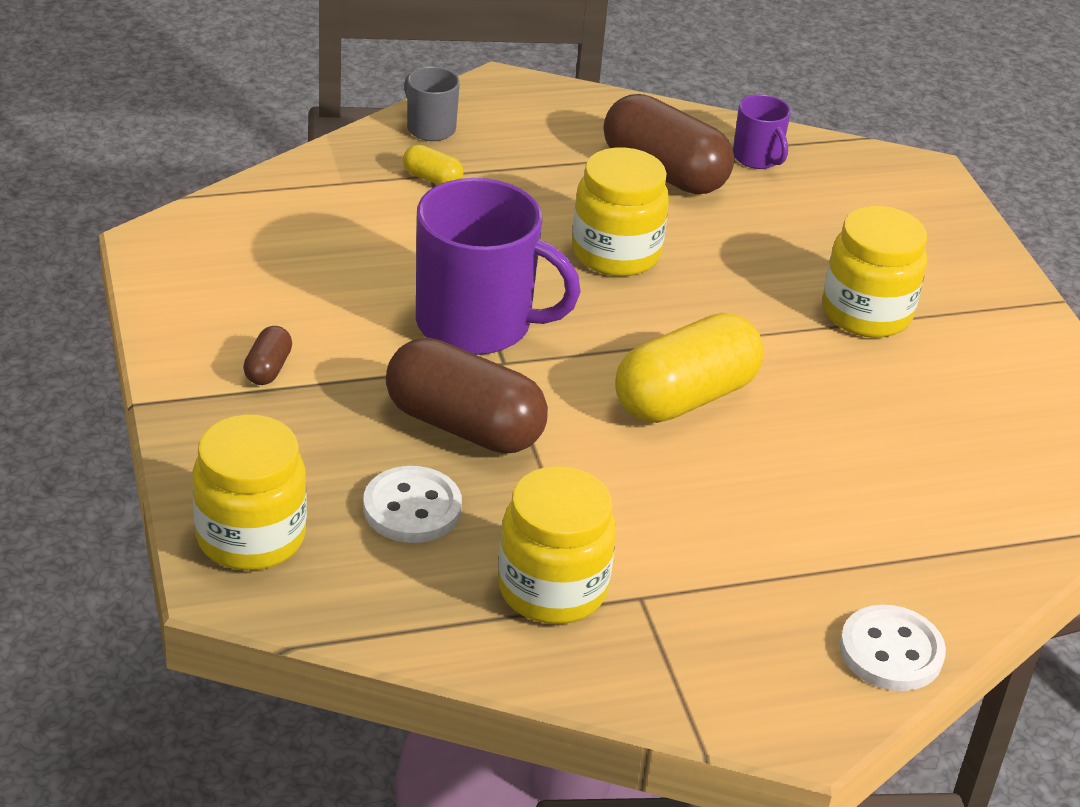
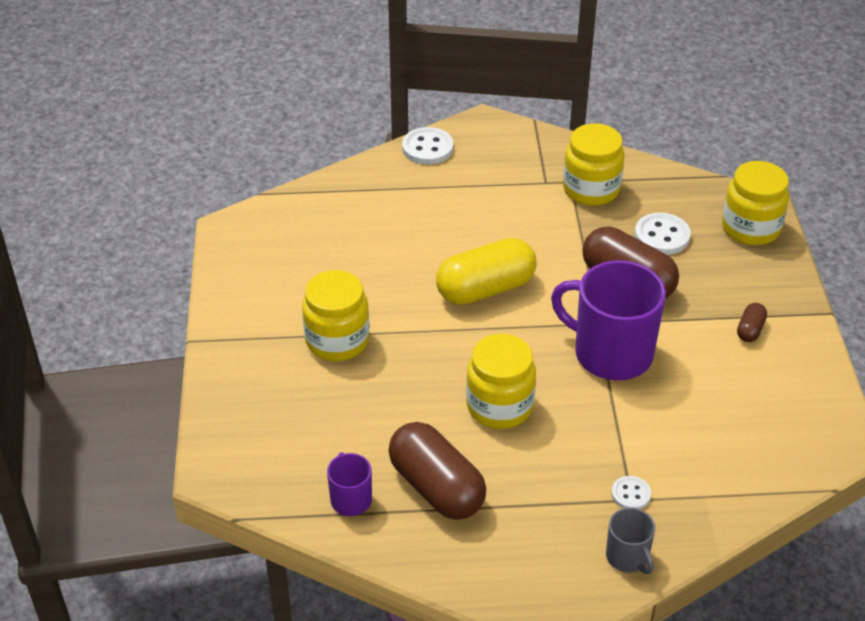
camera: 165 degrees left, 5 degrees up
yellow capsule [403,145,464,185] -> white button [611,476,651,509]

